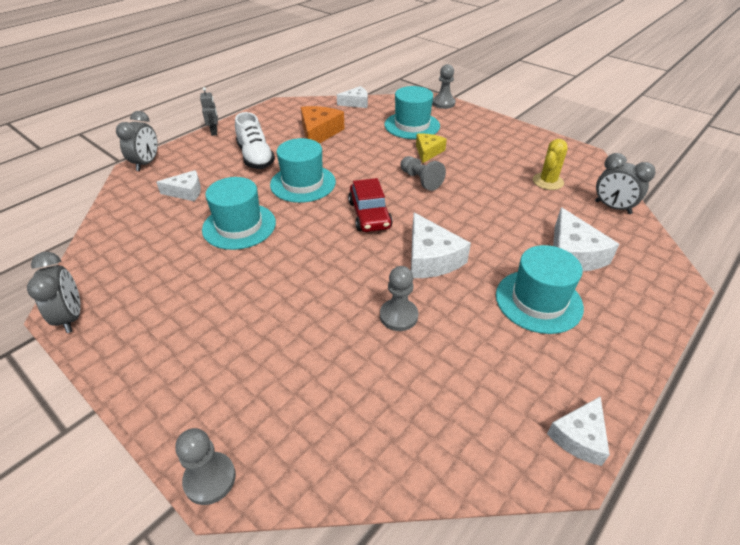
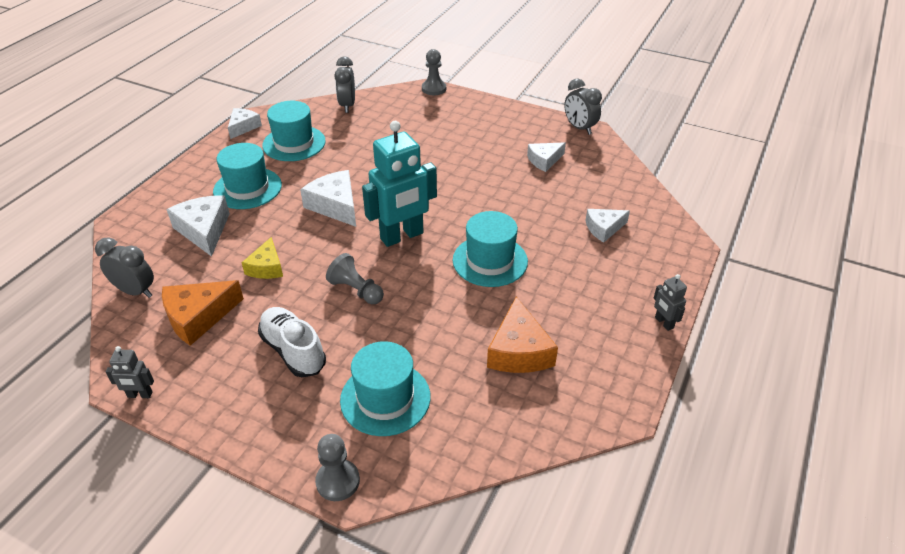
camera: 165 degrees right, 0 degrees up
grey clock [116,111,158,171] -> grey clock moved to [334,56,355,113]
turquoise hat [202,177,276,250] -> turquoise hat moved to [262,101,326,161]
white shoe [235,112,275,169] -> white shoe moved to [258,307,326,377]
white cheese [337,86,368,108] -> white cheese moved to [527,142,566,172]
red car [348,178,393,232] -> turquoise robot [362,121,437,247]
grey pawn [380,266,418,331] -> none
yellow cheese [416,133,447,163] -> yellow cheese moved to [241,237,283,279]
yellow cactus [533,139,568,190] -> orange cheese [162,280,244,346]
none -> grey robot [106,346,154,398]

